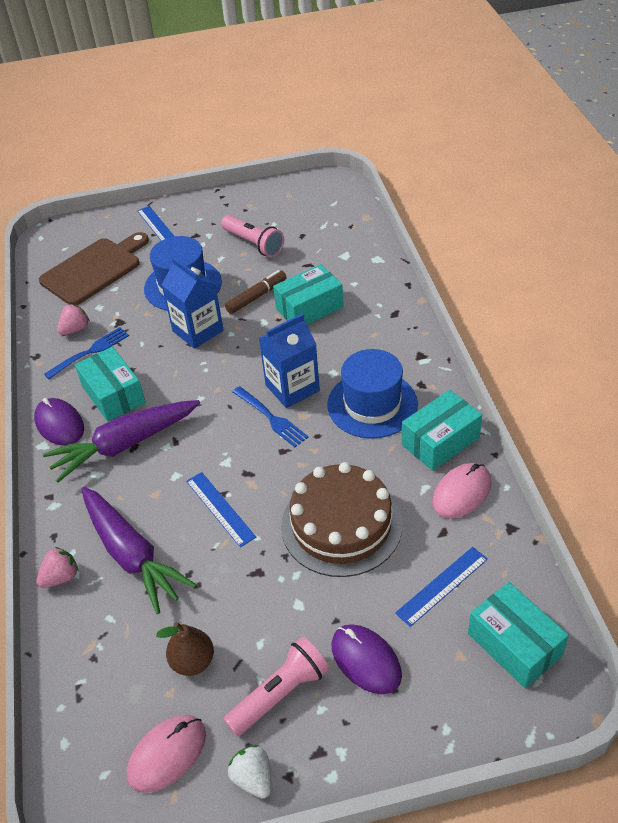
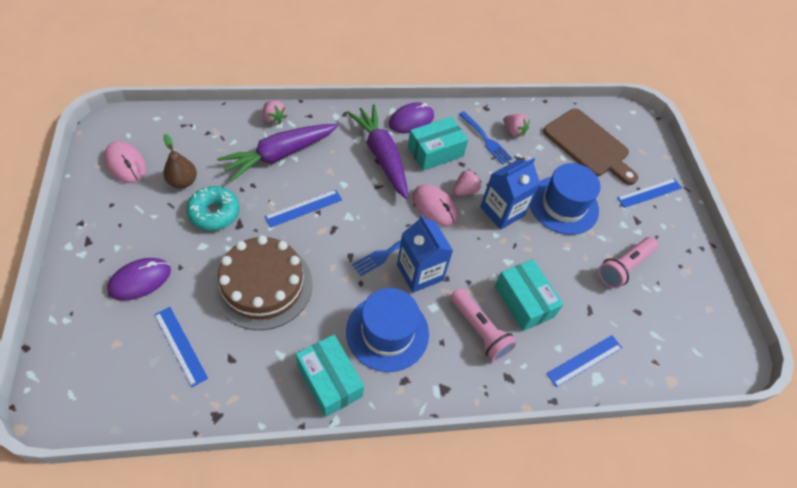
camera: 85 degrees right, 10 degrees up
pink flashlight [224,637,329,737] -> pink flashlight moved to [451,288,517,362]
brown marker [225,270,286,314] -> none
white strawberry [228,745,271,799] -> none
pink mouse [432,463,491,518] -> pink mouse moved to [413,184,457,226]
turquoise box [468,582,569,688] -> none
none -> turquoise donut [186,186,239,231]
none -> pink strawberry [453,169,481,196]
none -> blue ruler [546,335,622,387]

